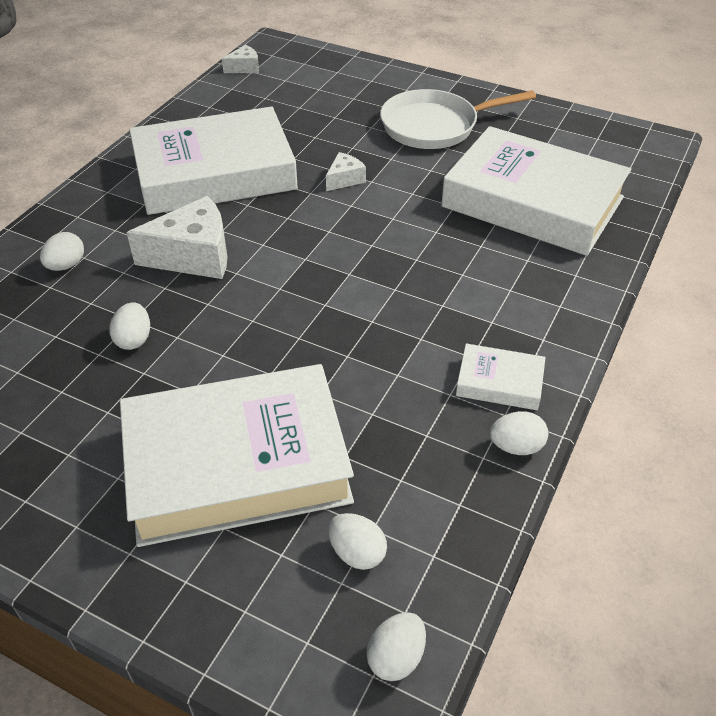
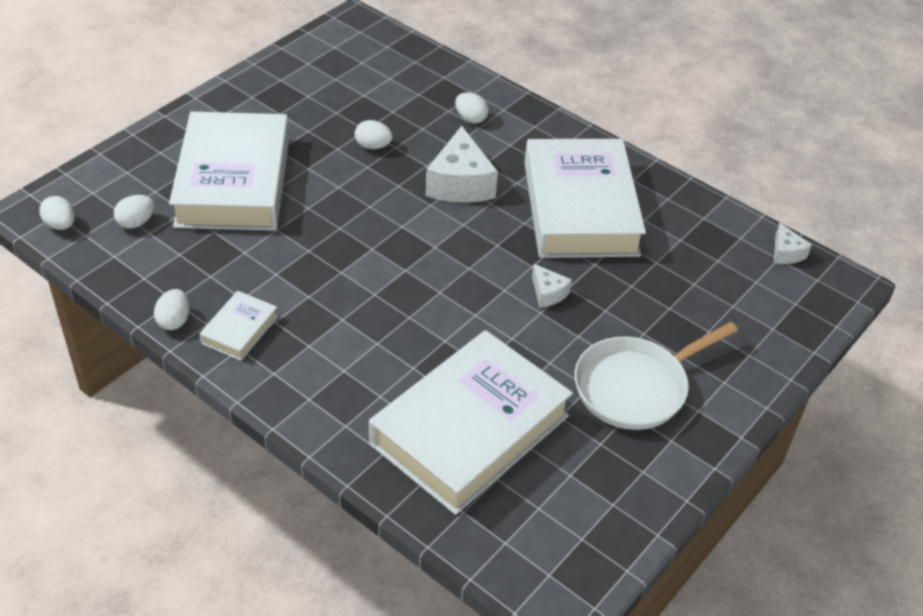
camera: 100 degrees right, 0 degrees up
white pan [380,89,536,149] -> white pan turned 120 degrees counterclockwise [574,322,738,430]

